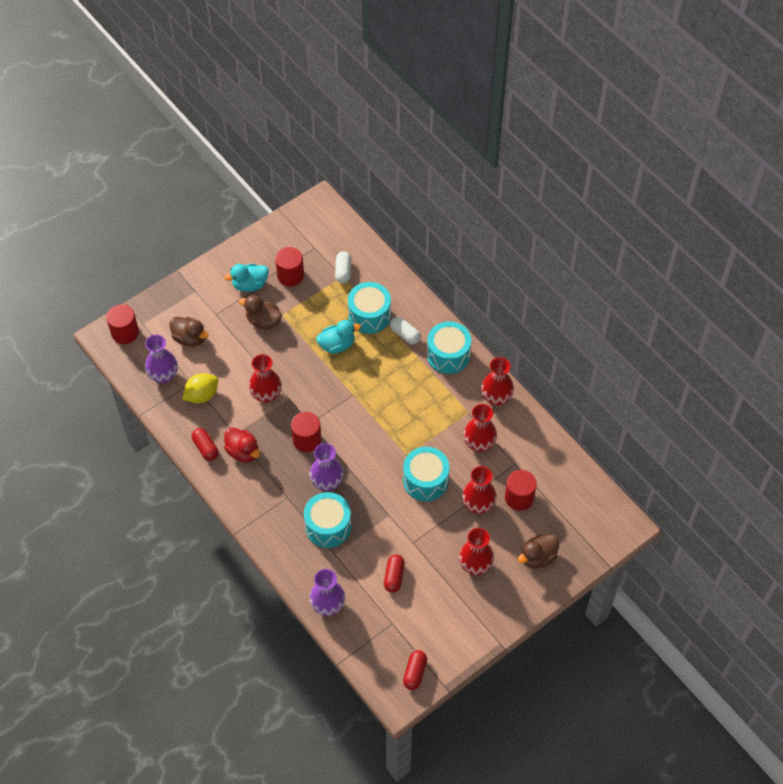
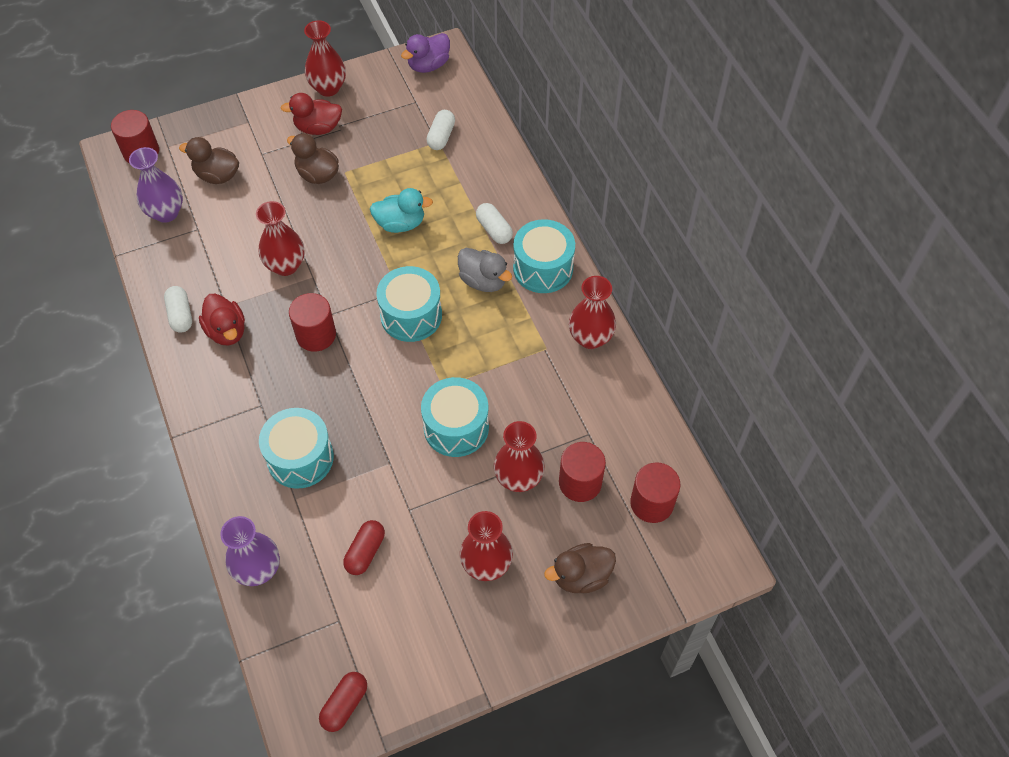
camera: 15 degrees right, 0 degrees up
brown duck [169,317,208,347] -> brown duck turned 150 degrees clockwise [179,137,239,184]
yellow lemon [182,373,218,404] -> none
red capsule [192,428,219,461] -> white capsule [164,286,192,333]
turquoise duck [224,264,269,292] -> red duck [281,93,342,135]
red cylinder [275,247,304,286] -> red cylinder moved to [630,463,680,523]
purple vase [310,443,344,491] -> none
turquoise drum [348,282,391,334] -> turquoise drum moved to [376,266,442,342]
red vase [463,404,497,452] -> red vase moved to [304,20,346,97]
none -> purple duck [401,33,450,73]
none -> grey duck [458,248,512,292]

